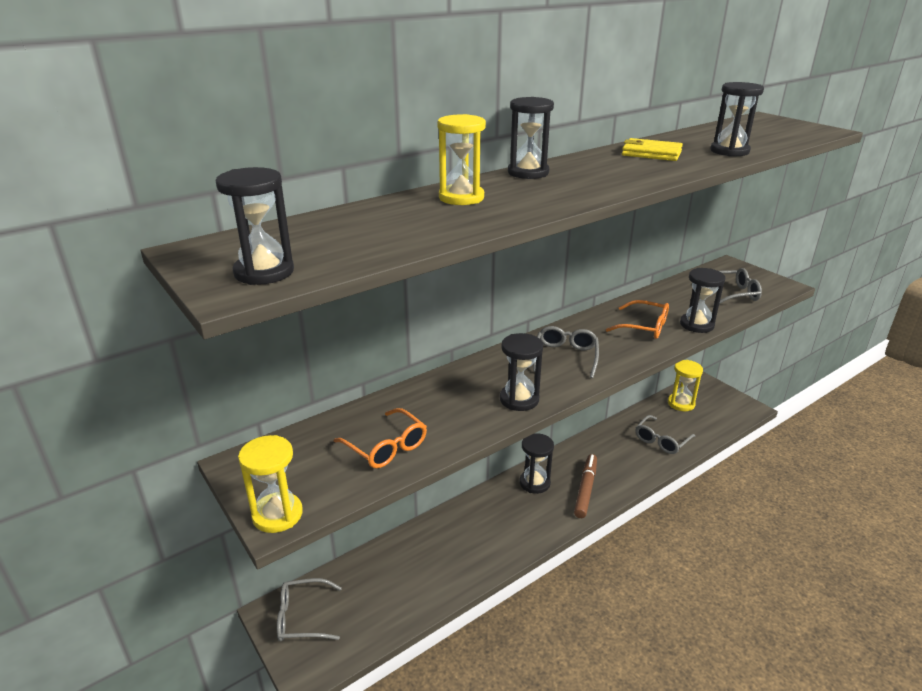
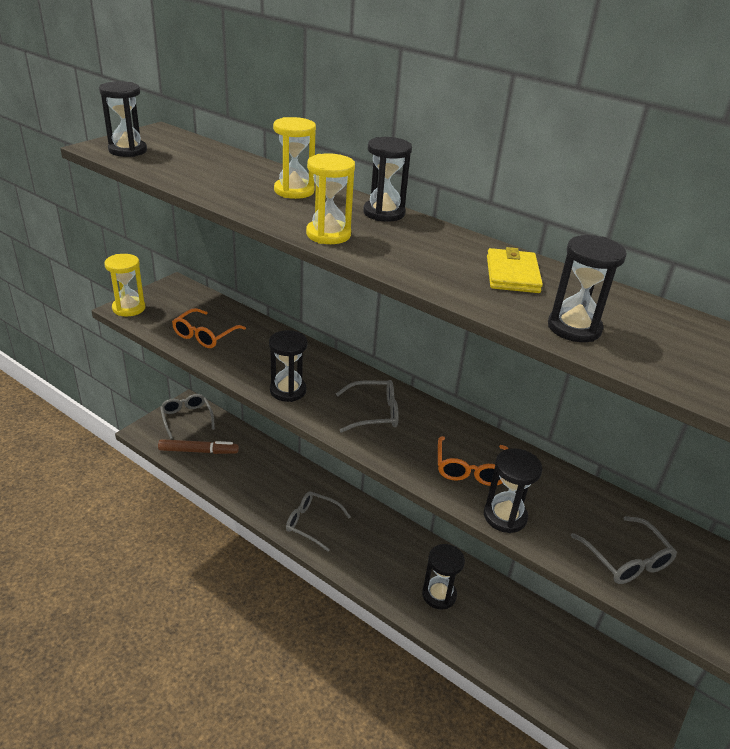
camera: 70 degrees right, 5 degrees up
black hourglass [520,433,554,494] -> black hourglass moved to [422,544,465,609]
brown marker [574,454,597,518] -> brown marker moved to [158,439,239,454]
grey glasses [635,415,695,454] -> grey glasses moved to [286,491,351,552]
yellow hourglass [668,360,703,411] -> yellow hourglass moved to [306,153,355,244]

